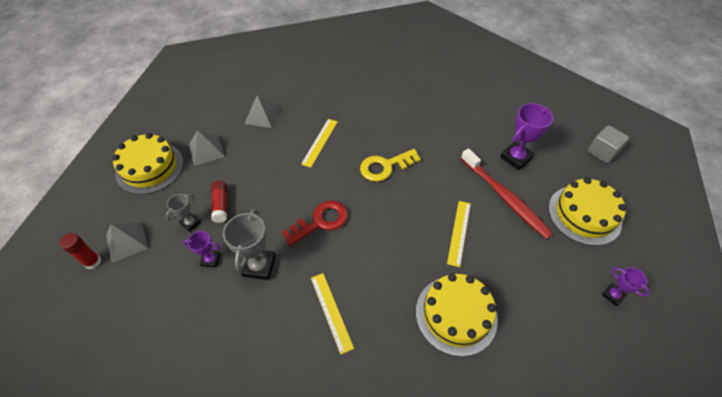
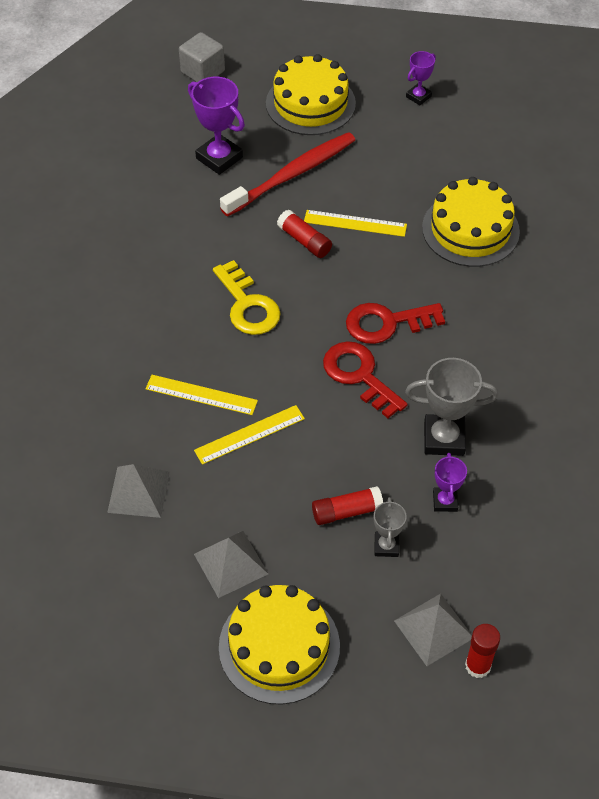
camera: 95 degrees left, 0 degrees up
grey trophy [166,194,201,232] -> grey trophy turned 60 degrees clockwise [374,497,407,557]
yellow ruler [311,273,354,354] -> yellow ruler moved to [194,405,305,465]
none -> red glue stick [277,210,332,258]
none -> red key [346,303,445,344]

